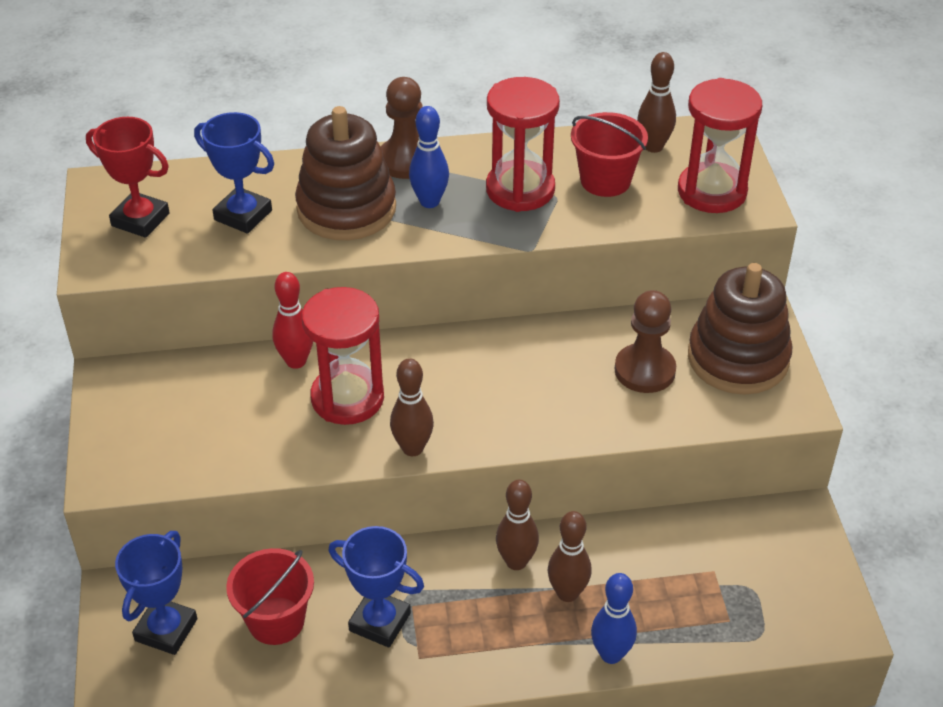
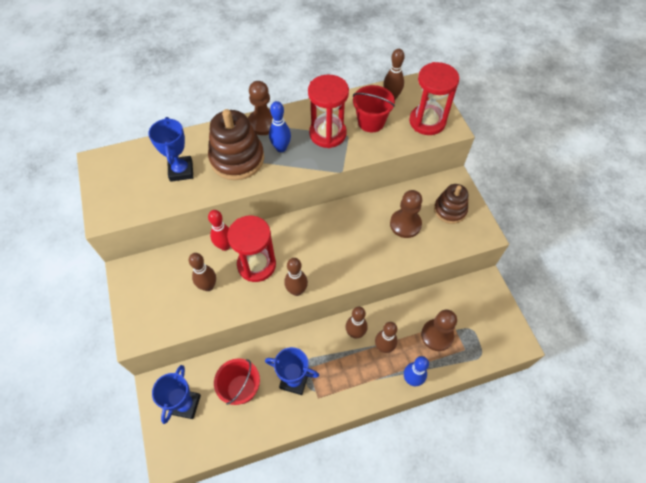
camera: 10 degrees left, 15 degrees up
red trophy [86,117,170,238] -> none
blue trophy [194,112,274,234] -> blue trophy turned 60 degrees clockwise [148,117,193,182]
brown stacking toy [688,263,792,395] -> brown stacking toy [434,184,468,224], size x0.63
none -> brown bowling pin [189,253,216,291]
none -> brown pawn [421,309,457,351]

